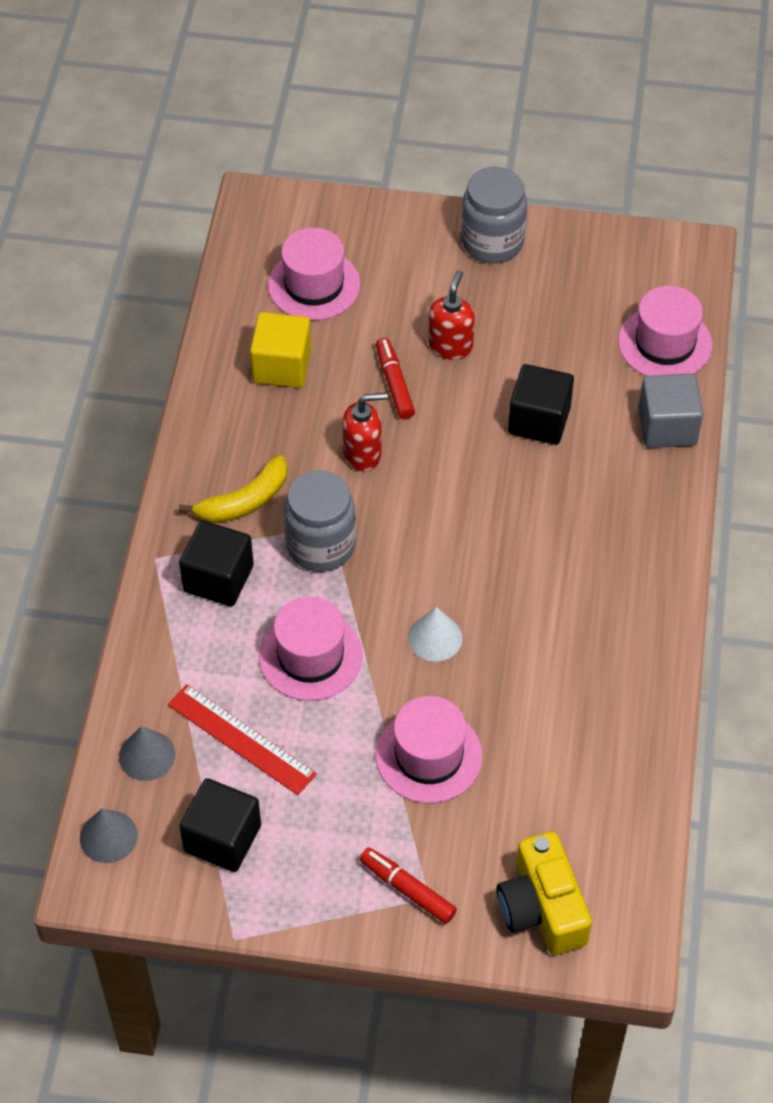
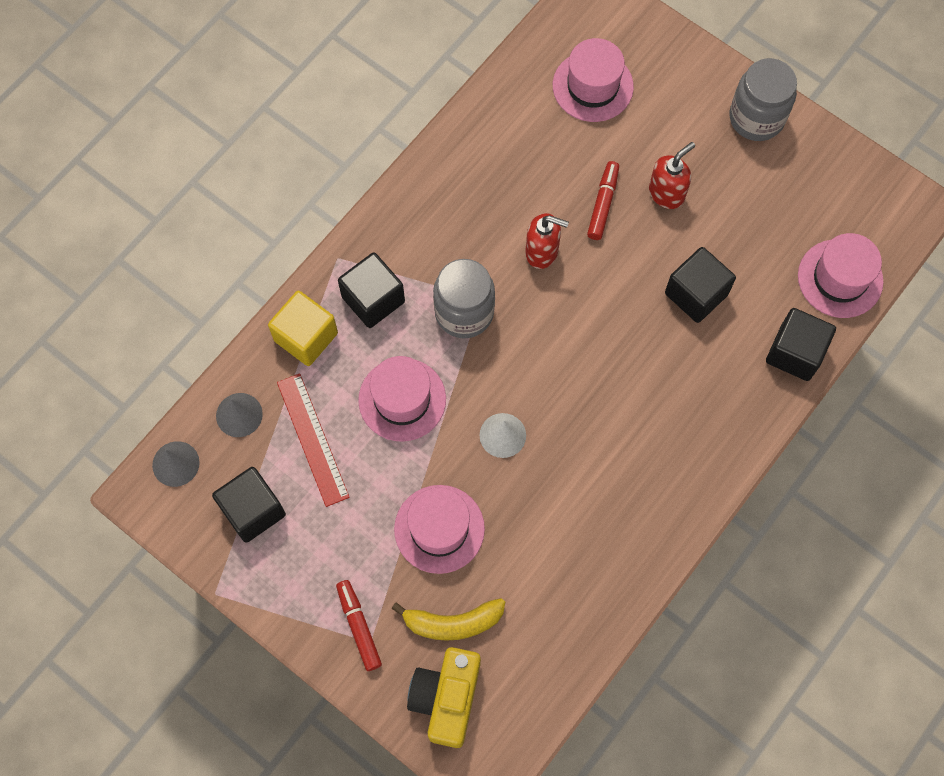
camera: 30 degrees right, 15 degrees up
yellow banana [179,455,287,523] -> yellow banana moved to [391,598,505,641]
yellow cube [250,312,311,388] -> yellow cube moved to [268,291,338,366]
grey cube [638,373,703,448] -> black cube [766,308,836,381]

